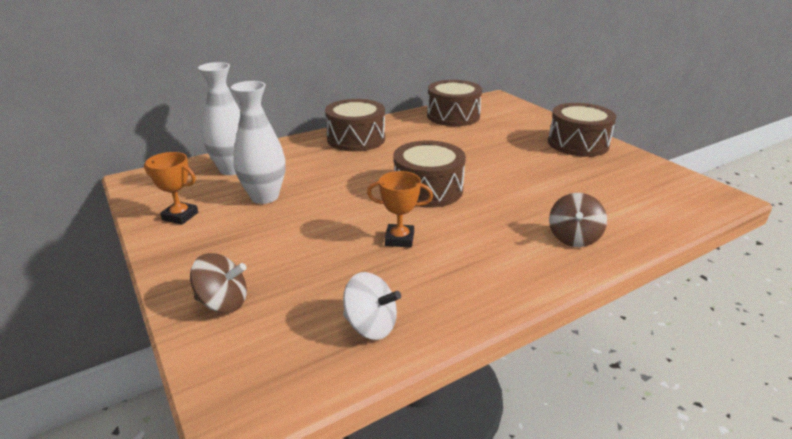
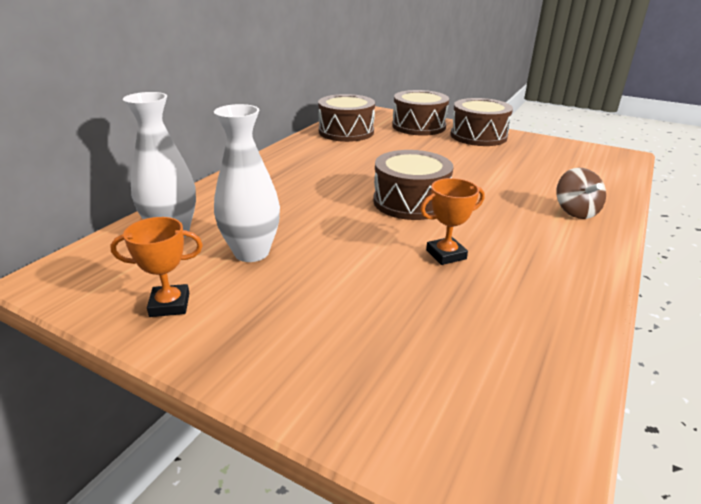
camera: 30 degrees left, 0 degrees up
brown spinning top [190,253,247,313] -> none
brown drum [325,99,385,151] -> brown drum moved to [392,90,449,136]
white spinning top [343,272,401,340] -> none

